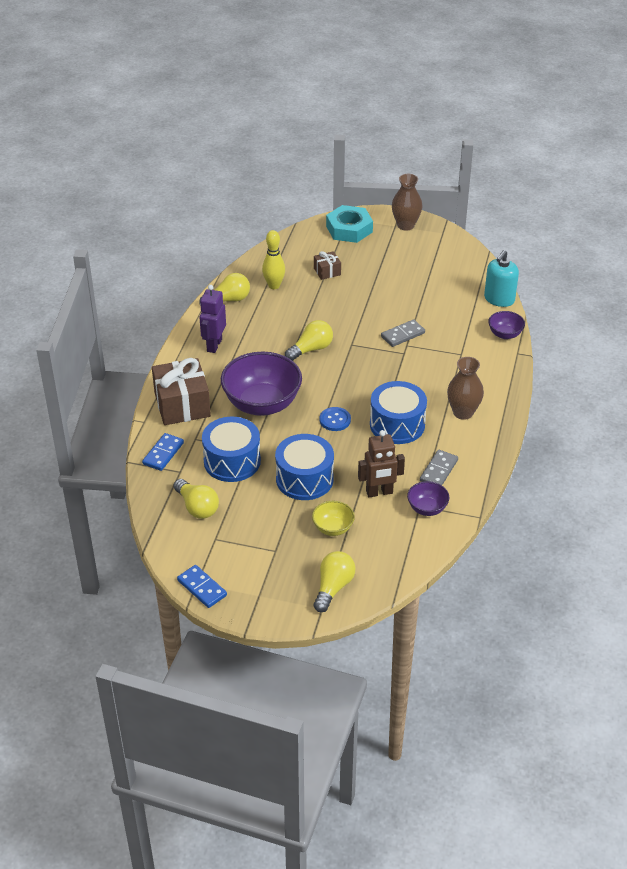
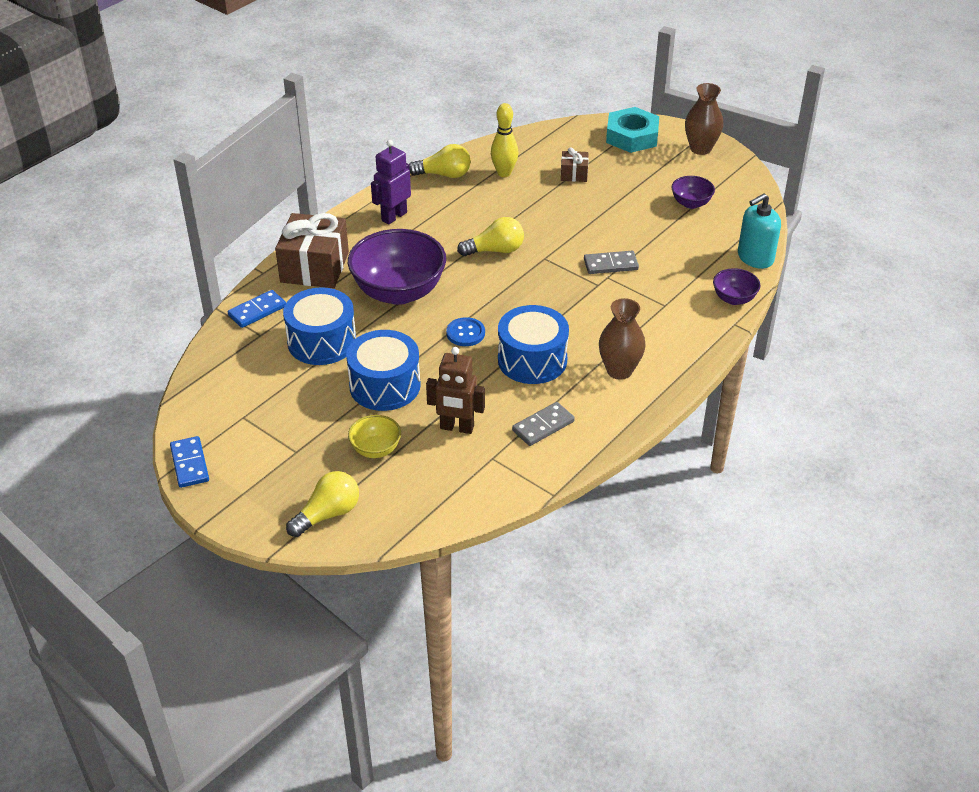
camera: 25 degrees right, 0 degrees up
yellow light bulb [174,479,219,519] -> none
purple bowl [407,481,449,516] -> purple bowl moved to [671,176,715,209]

